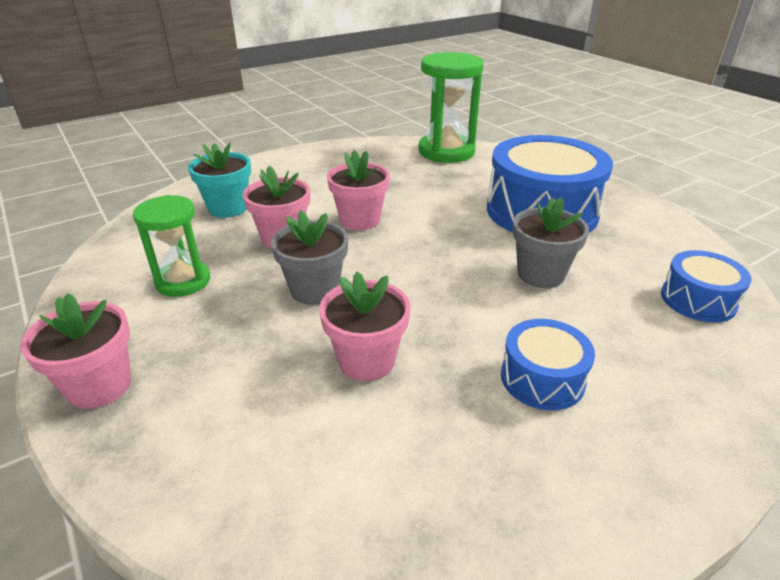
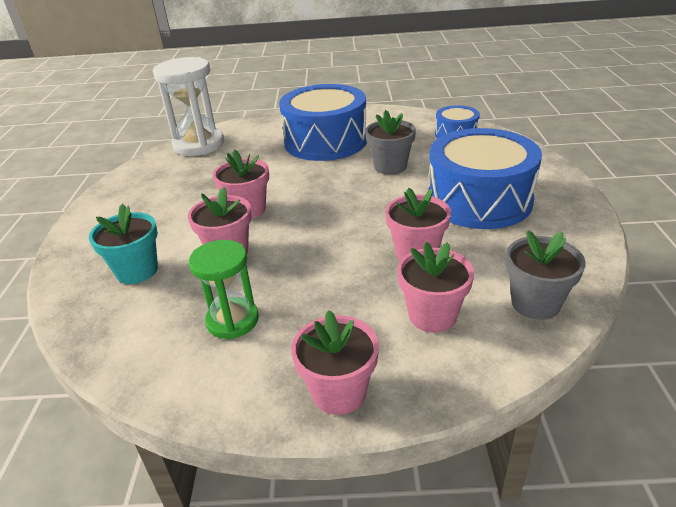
camera: 55 degrees left, 0 degrees up
grey flower pot [271,210,348,305] -> grey flower pot moved to [506,230,586,320]
green hourglass [418,52,484,163] -> white hourglass [153,57,224,156]
blue drum [501,319,595,410] -> blue drum [428,128,542,229], size x2.00
none -> pink flower pot [397,242,474,333]

